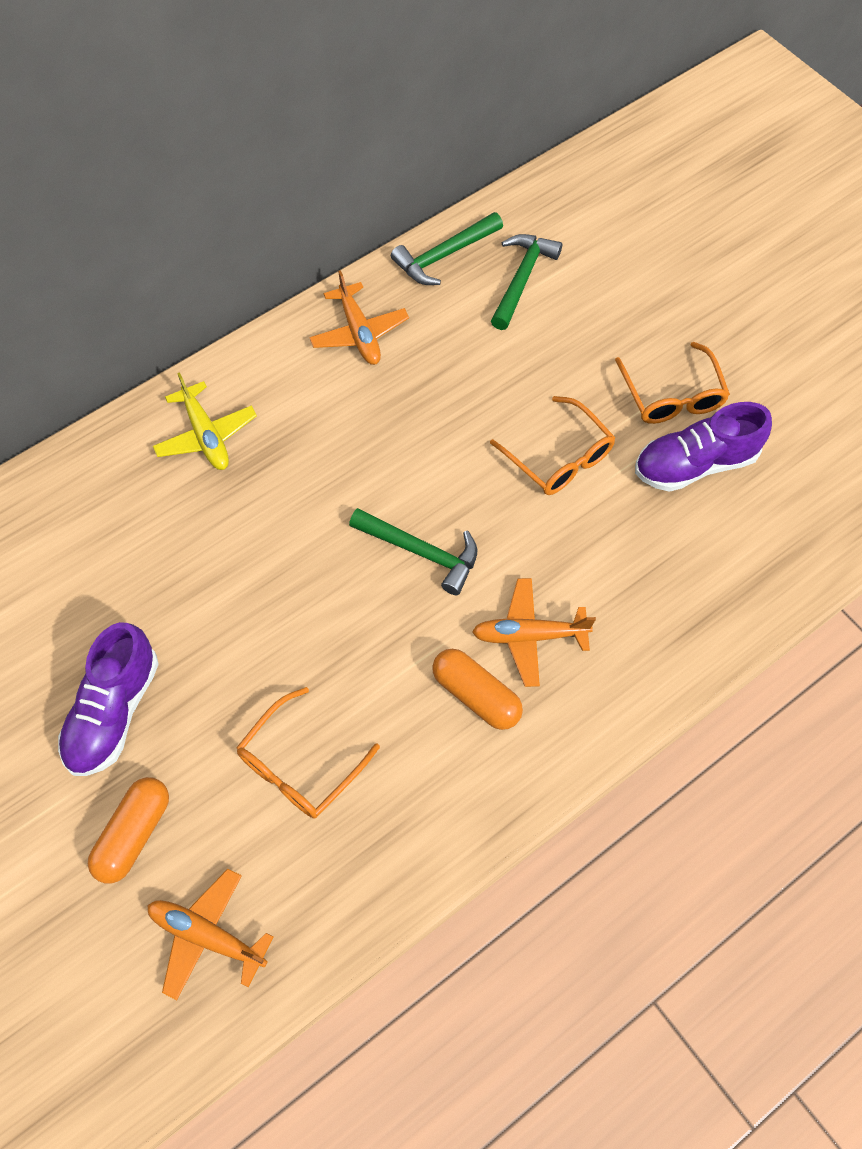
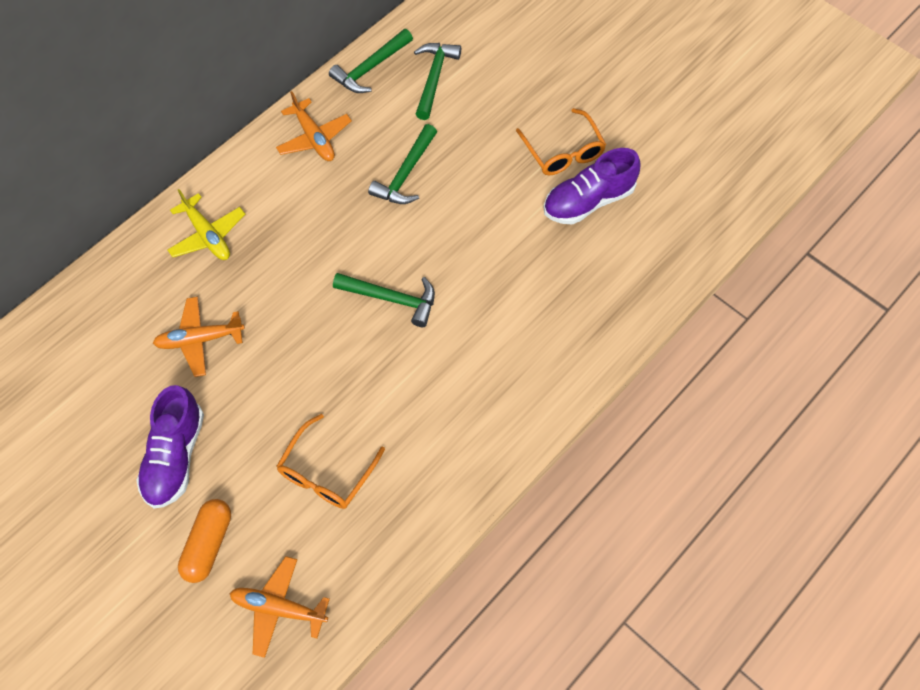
camera: 10 degrees left, 0 degrees up
orange capsule [432,649,523,730] -> none
orange plane [472,578,596,687] -> orange plane moved to [153,297,245,377]
orange glasses [490,396,616,495] -> none
none -> green hammer [368,124,437,204]

